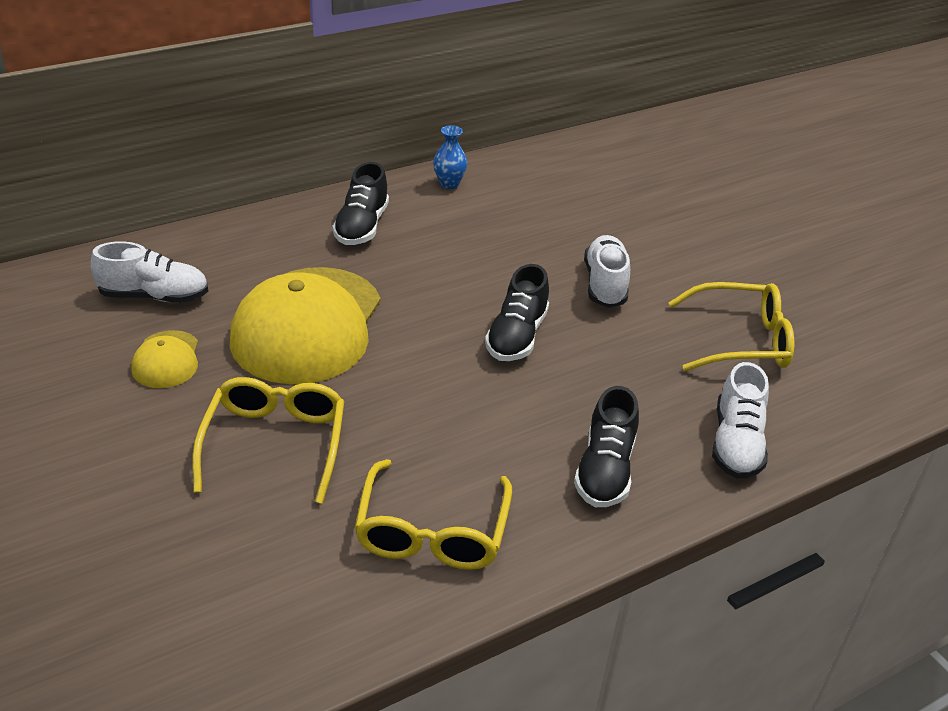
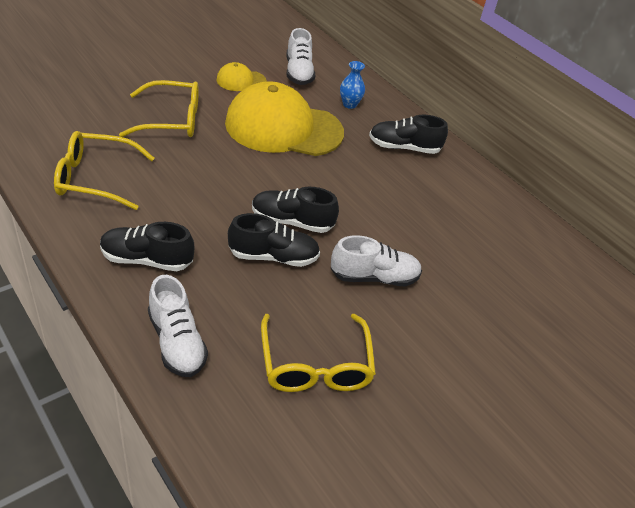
camera: 80 degrees right, 5 degrees up
blue vase [433,125,467,189] -> blue vase moved to [340,61,365,109]
white shoe [712,362,769,479] -> white shoe turned 120 degrees counterclockwise [148,275,208,377]
none -> black shoe [228,213,320,267]

